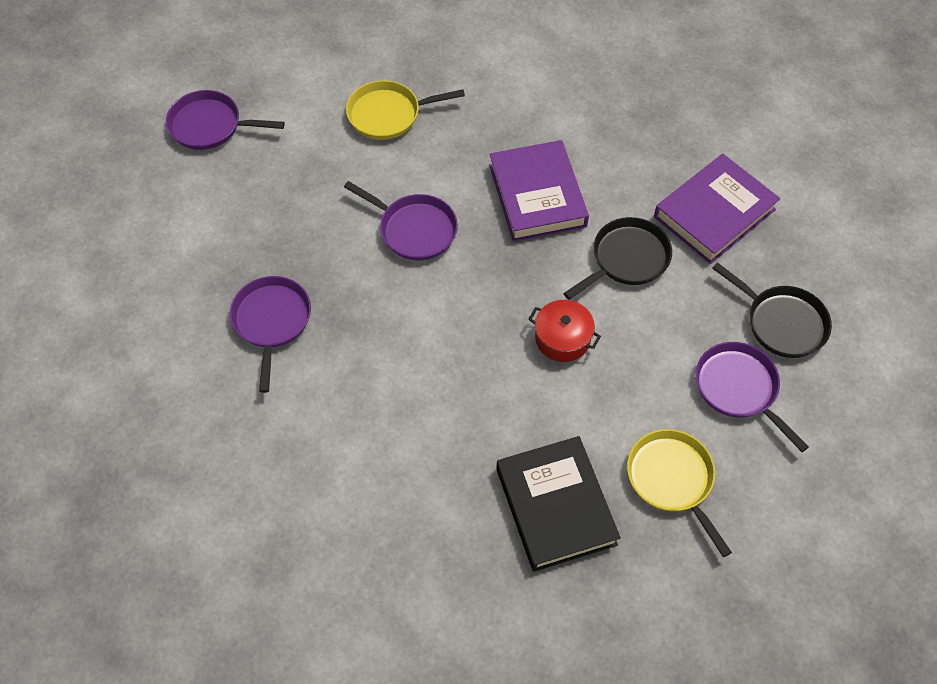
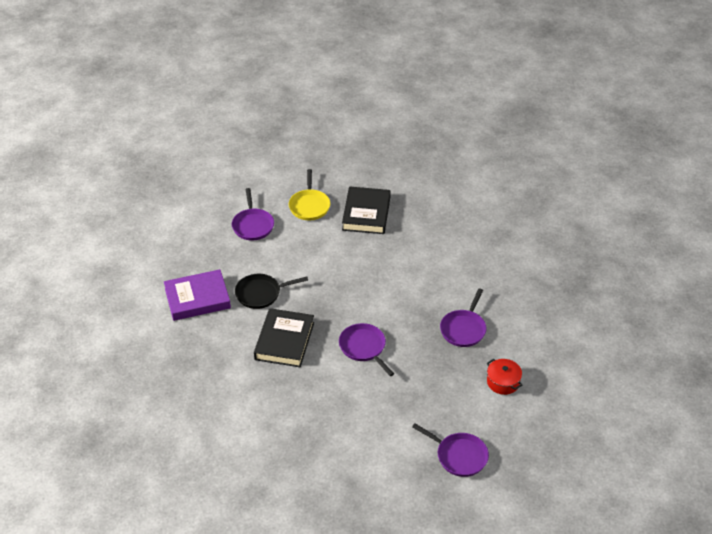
camera: 155 degrees left, 15 degrees down
yellow pan [346,80,465,140] -> none
purple book [489,140,589,242] -> black book [254,308,314,367]
red pot [529,300,601,362] -> red pot moved to [487,359,522,395]
black pan [712,262,832,358] -> none

